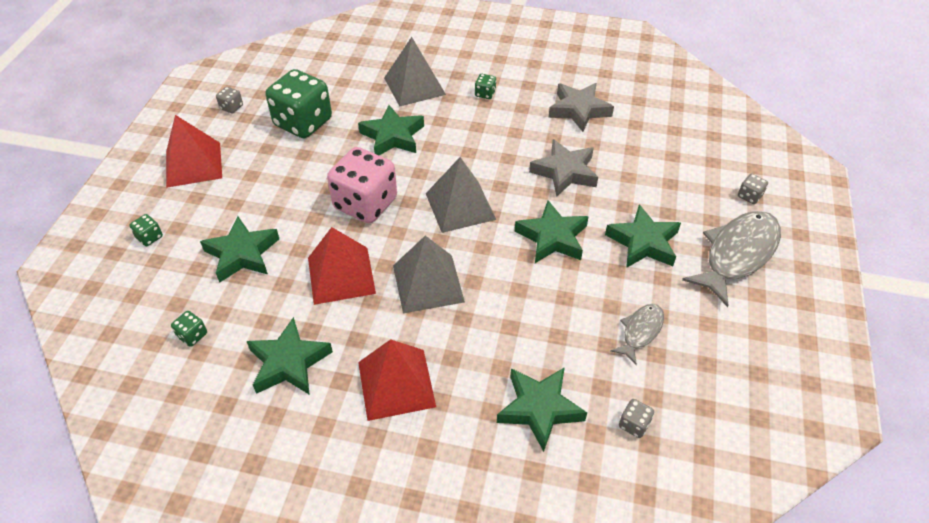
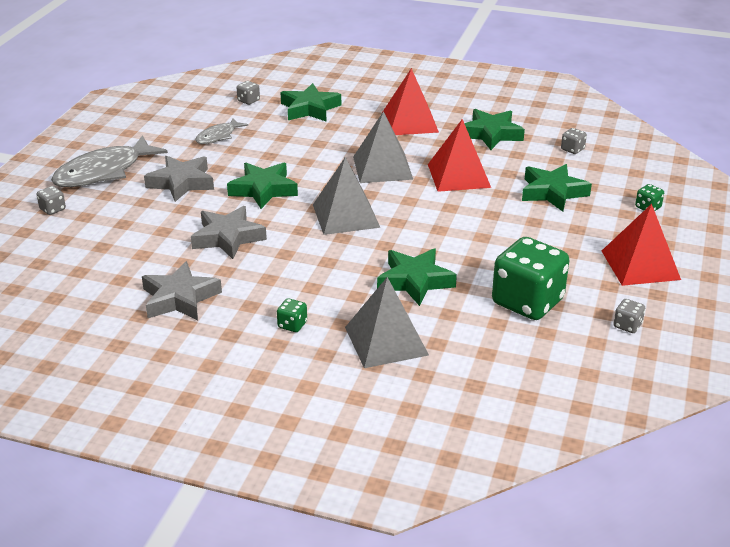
camera: 175 degrees left, 15 degrees down
green dice [171,311,207,347] -> grey dice [561,128,587,154]
pink dice [327,147,397,223] -> none
green star [605,205,681,268] -> grey star [144,155,214,202]

